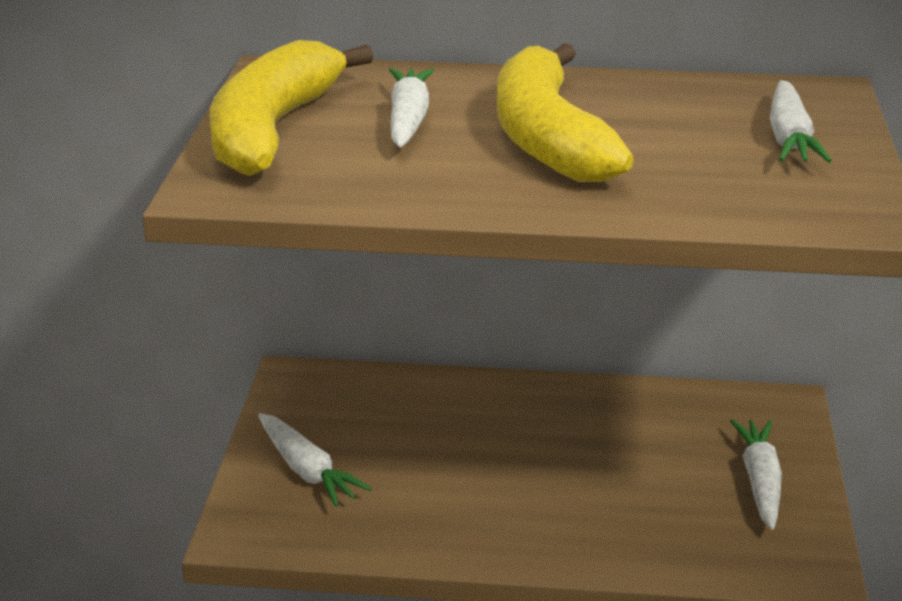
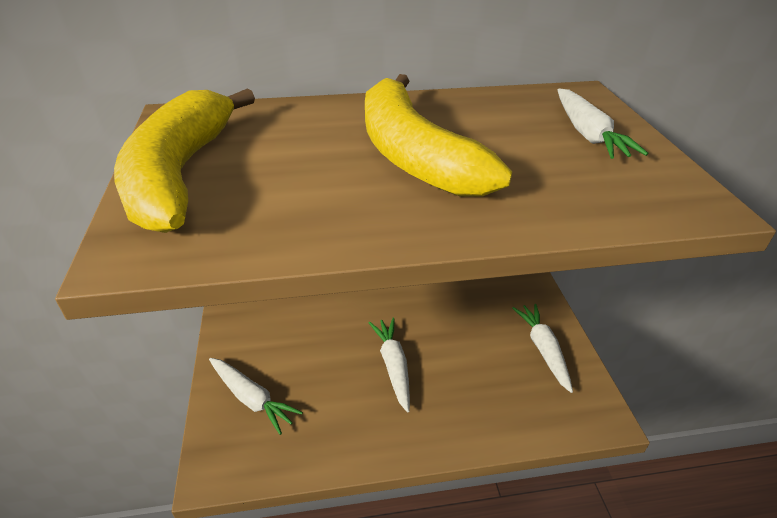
camera: 15 degrees left, 10 degrees up
white carrot [389,68,434,147] -> white carrot moved to [368,318,410,413]

